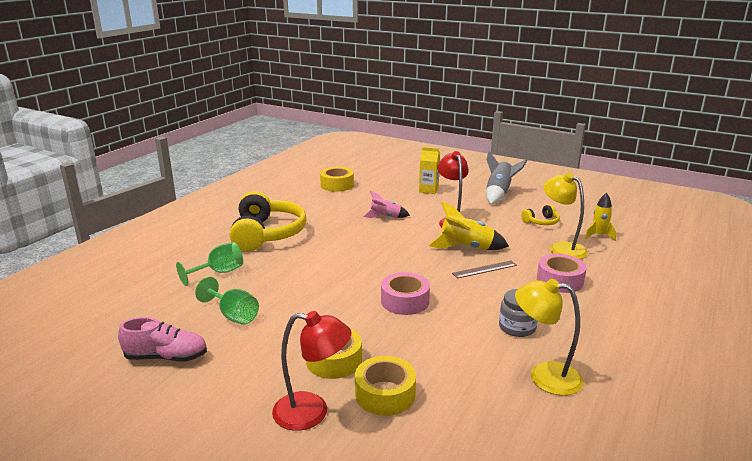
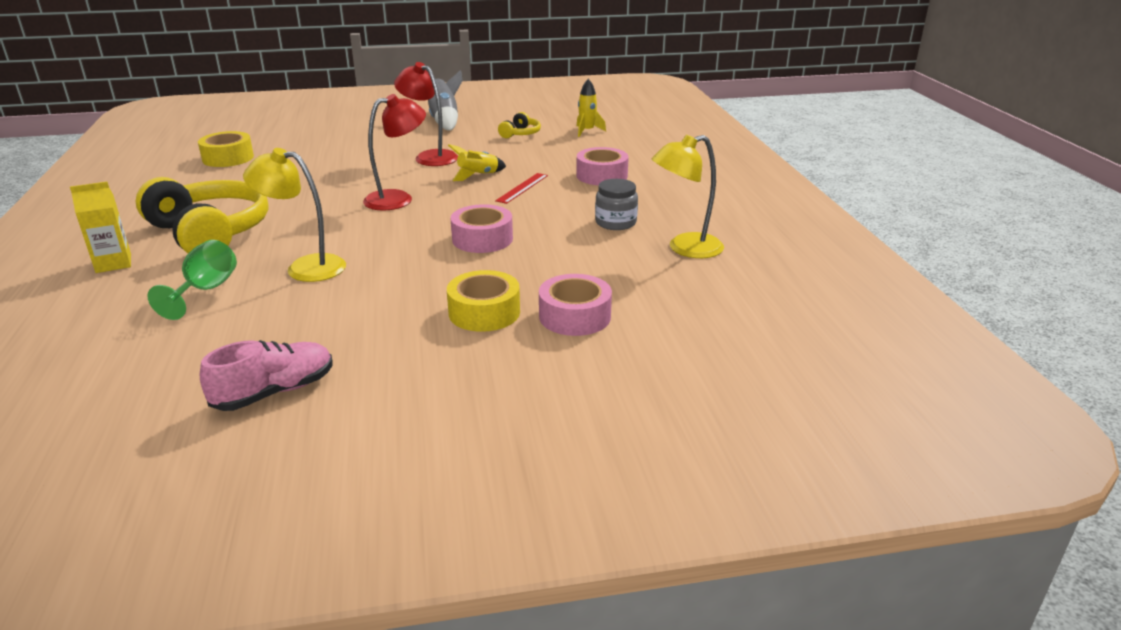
camera: 40 degrees left, 5 degrees up
green goblet [195,277,259,325] -> none
red lamp [272,311,352,431] -> red lamp moved to [363,94,426,211]
yellow tape [355,356,416,416] -> pink tape [539,274,612,336]
pink rocket [363,191,410,218] -> none
yellow carton [419,147,440,194] -> yellow carton moved to [70,182,131,273]
yellow rocket [428,202,509,250] -> yellow rocket [448,144,506,181], size x0.64
brown ruler [452,261,517,278] -> red ruler [495,173,548,204]
yellow lamp [543,173,588,259] -> yellow lamp moved to [243,148,346,282]

